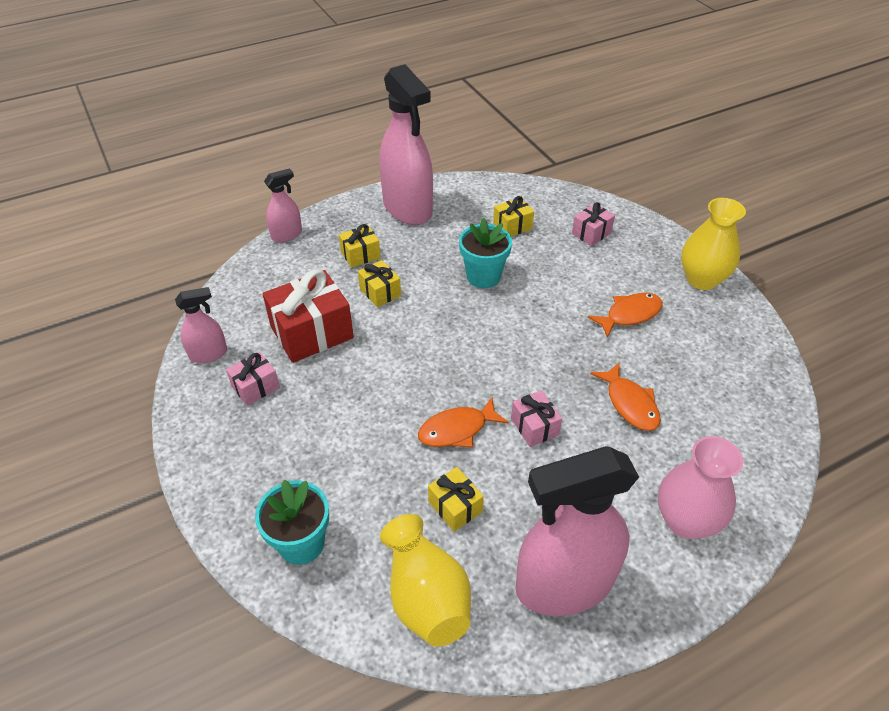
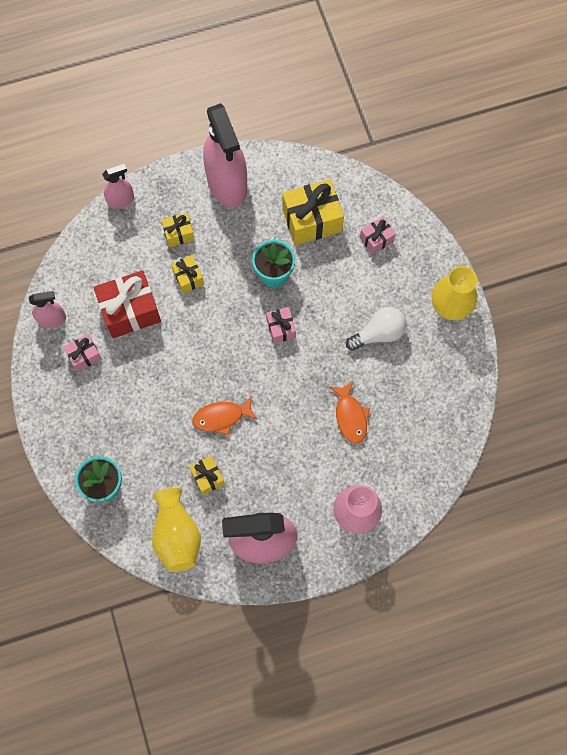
camera: 10 degrees right, 25 degrees up
yellow gift [493,196,534,236] -> yellow gift [282,179,344,245], size x1.89
pink gift [511,390,562,447] -> pink gift moved to [266,307,296,344]
orange fish [587,293,663,338] -> white light bulb [346,307,407,351]

